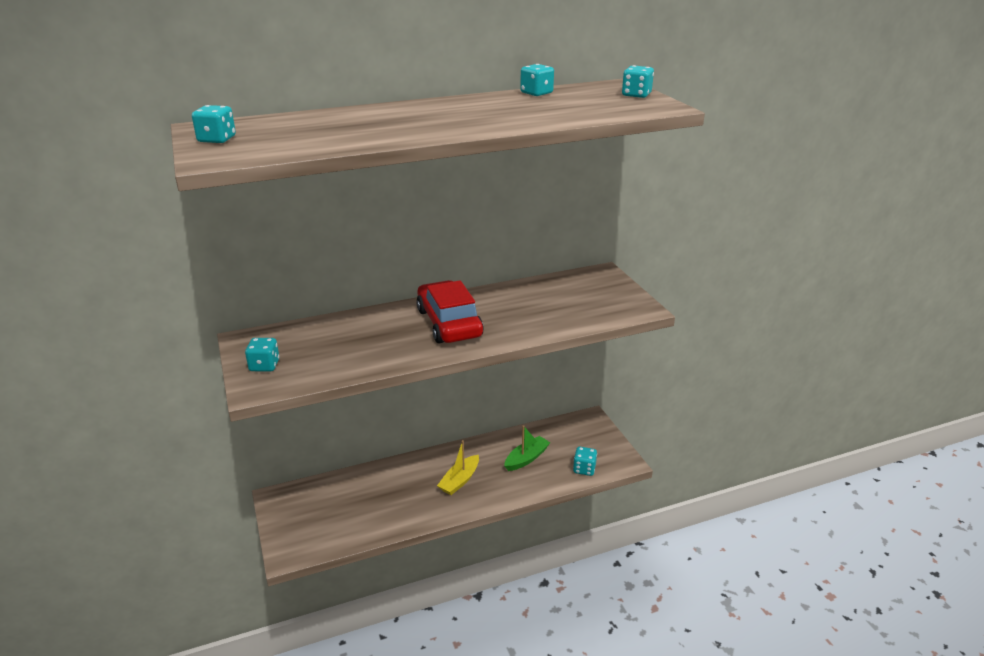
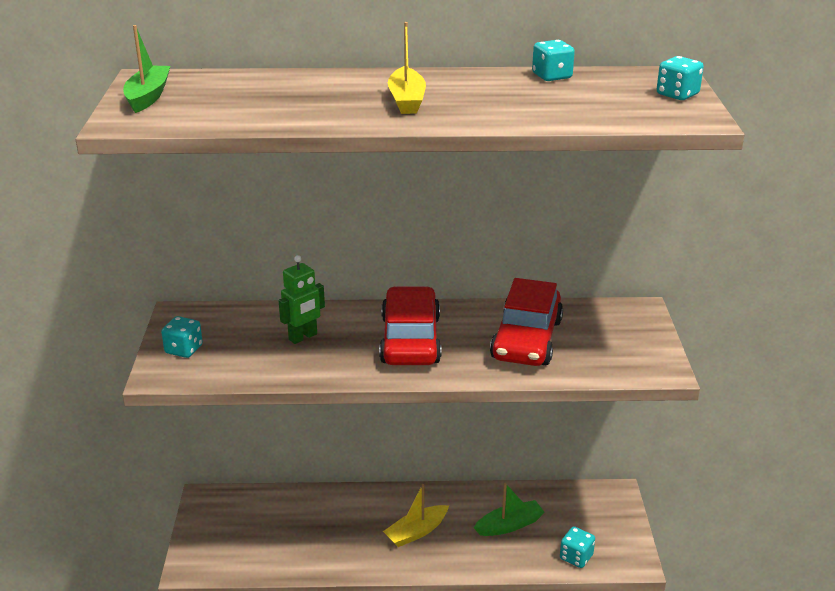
camera: 20 degrees right, 0 degrees up
turquoise dice [192,105,236,143] -> green boat [123,25,170,113]
none -> green robot [279,255,325,344]
none -> yellow boat [388,22,426,114]
none -> red car [490,278,563,366]

